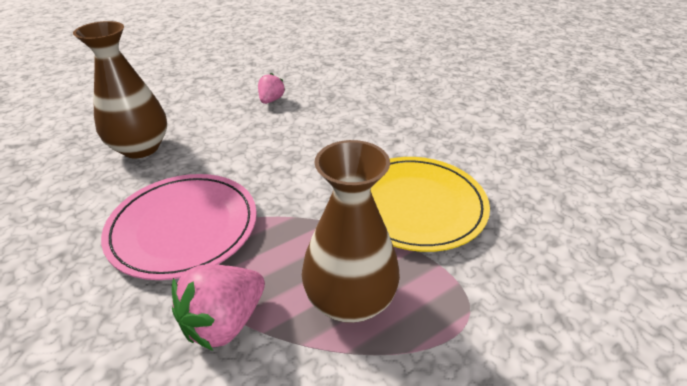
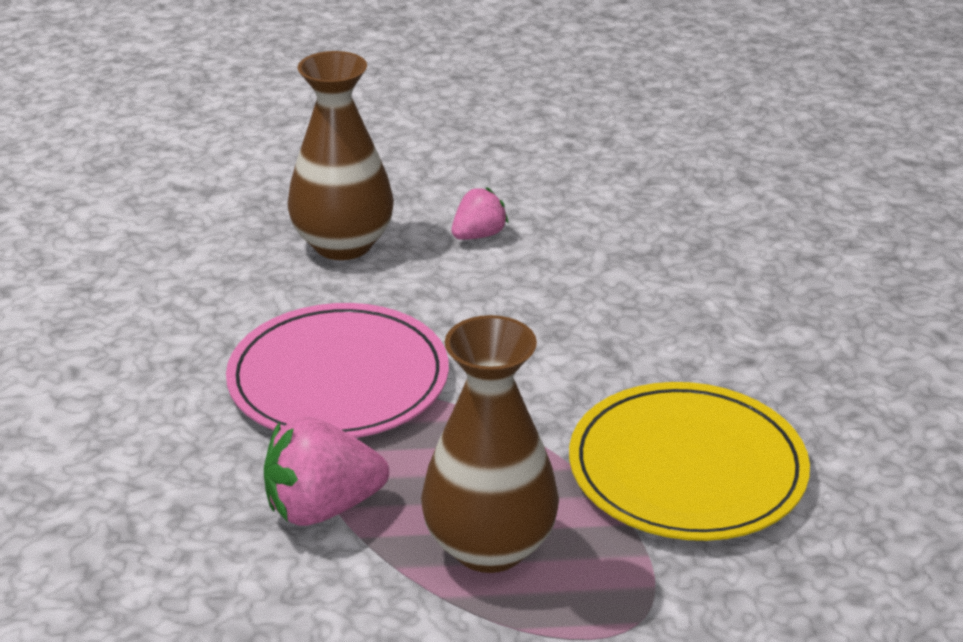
camera: 30 degrees right, 5 degrees down
pink strawberry [258,73,285,104] -> pink strawberry moved to [451,187,508,240]

